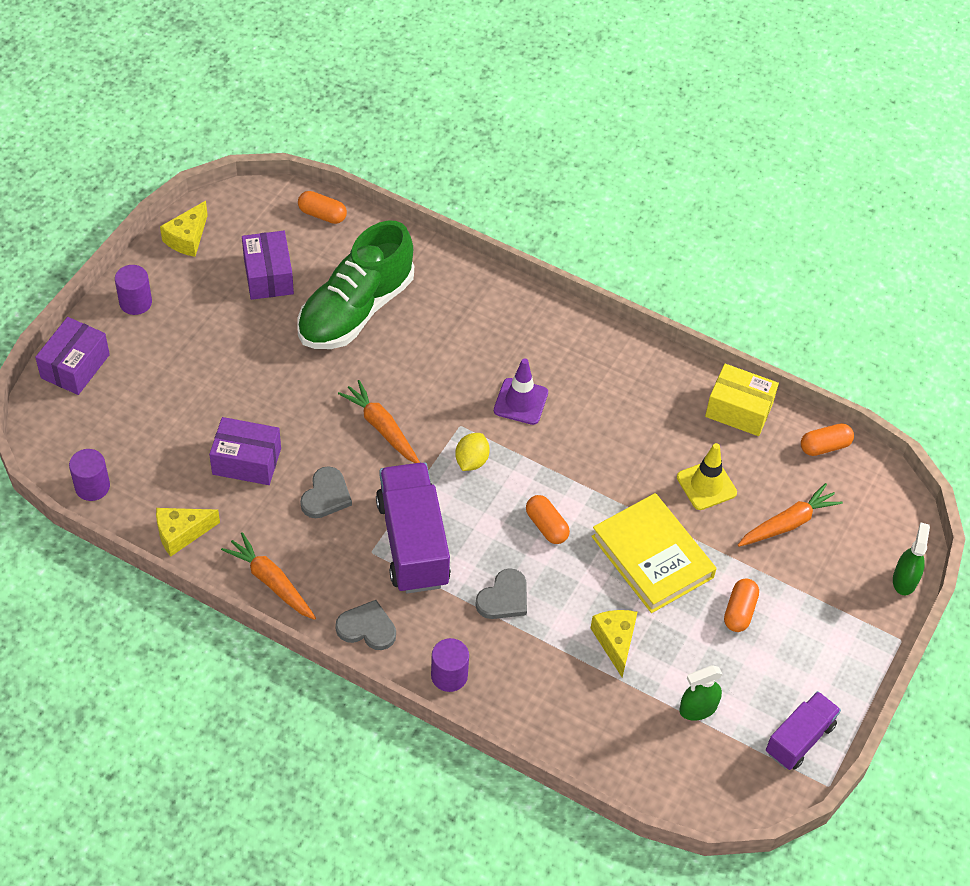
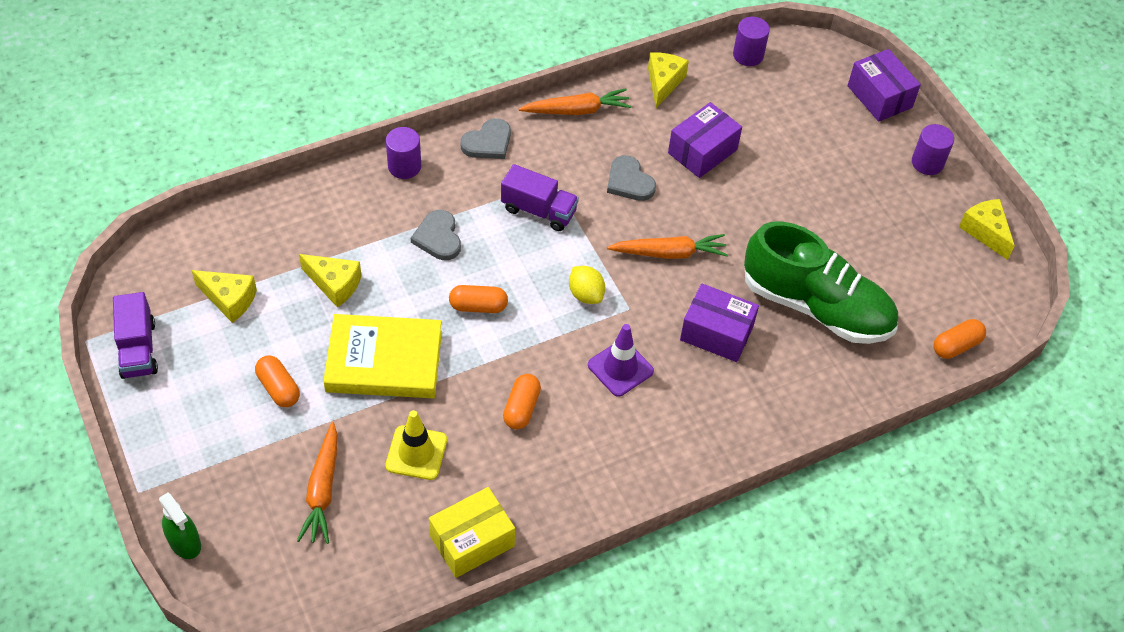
camera: 125 degrees right, 0 degrees up
purple box [242,231,294,300] -> purple box moved to [680,283,759,362]
green shoe [298,221,414,349] -> green shoe turned 135 degrees clockwise [744,221,898,344]
purple truck [376,462,451,593] -> purple truck [501,164,579,231], size x0.60
green spray bottle [679,665,723,721] -> yellow cheese [191,270,257,323]
orange capsule [801,423,854,456] -> orange capsule moved to [503,374,541,430]

